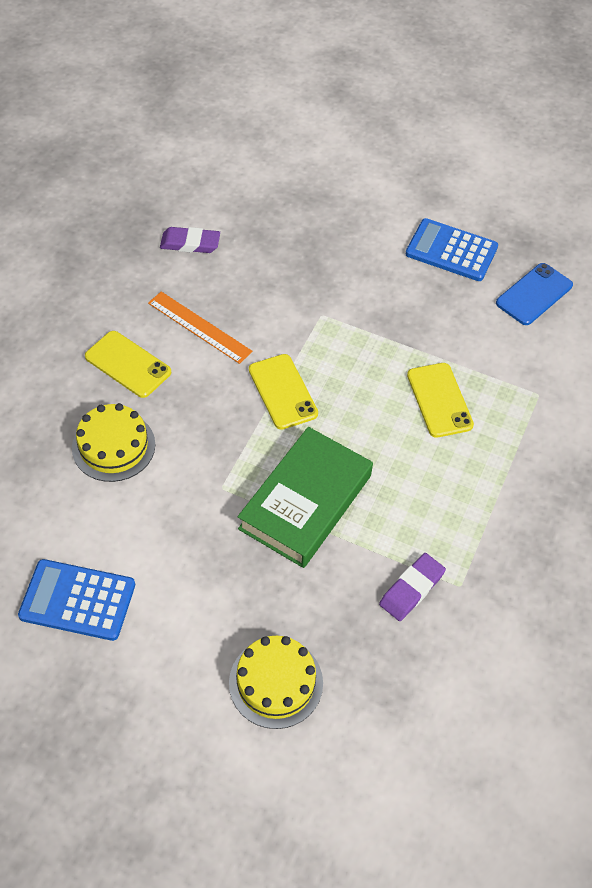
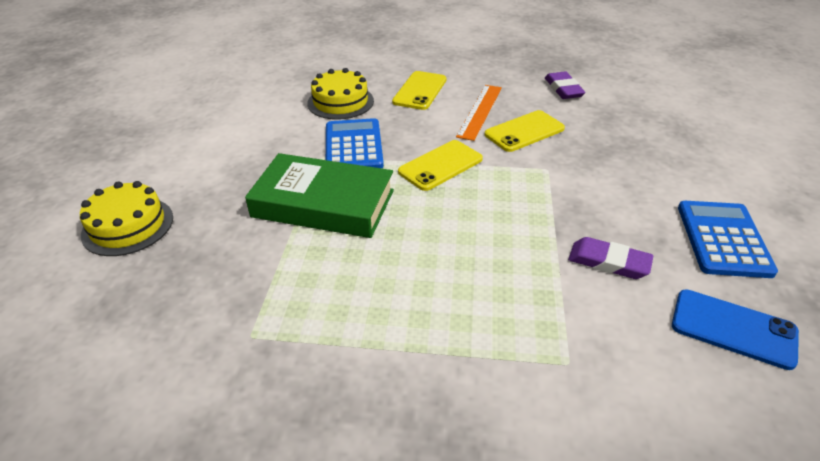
camera: 75 degrees right, 15 degrees down
blue calculator [18,559,135,641] -> blue calculator moved to [326,118,384,168]
purple eraser [379,553,446,621] -> purple eraser moved to [568,237,653,279]
yellow phone [407,363,474,438] -> yellow phone moved to [485,110,565,152]

